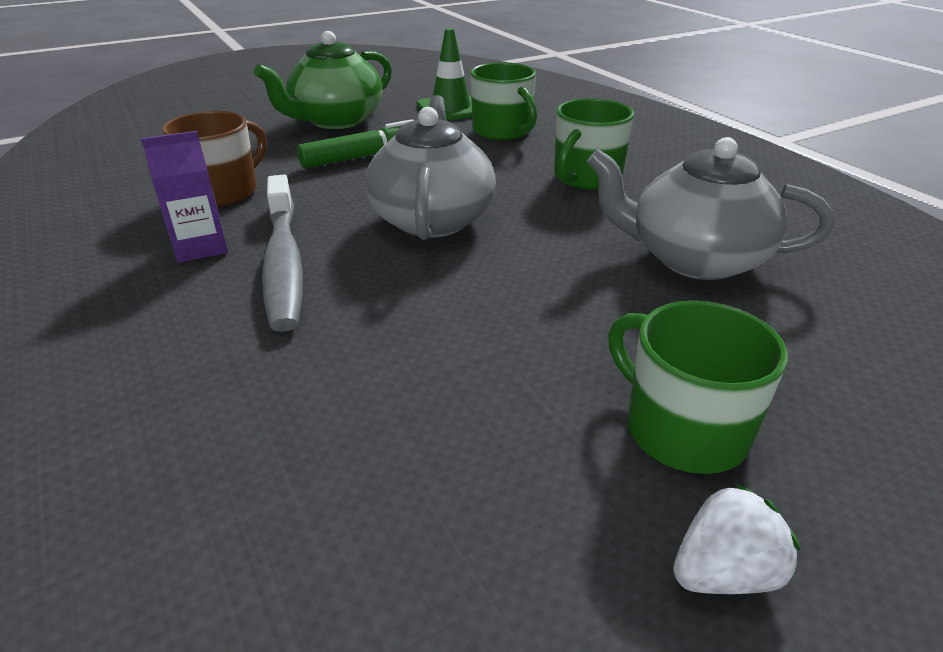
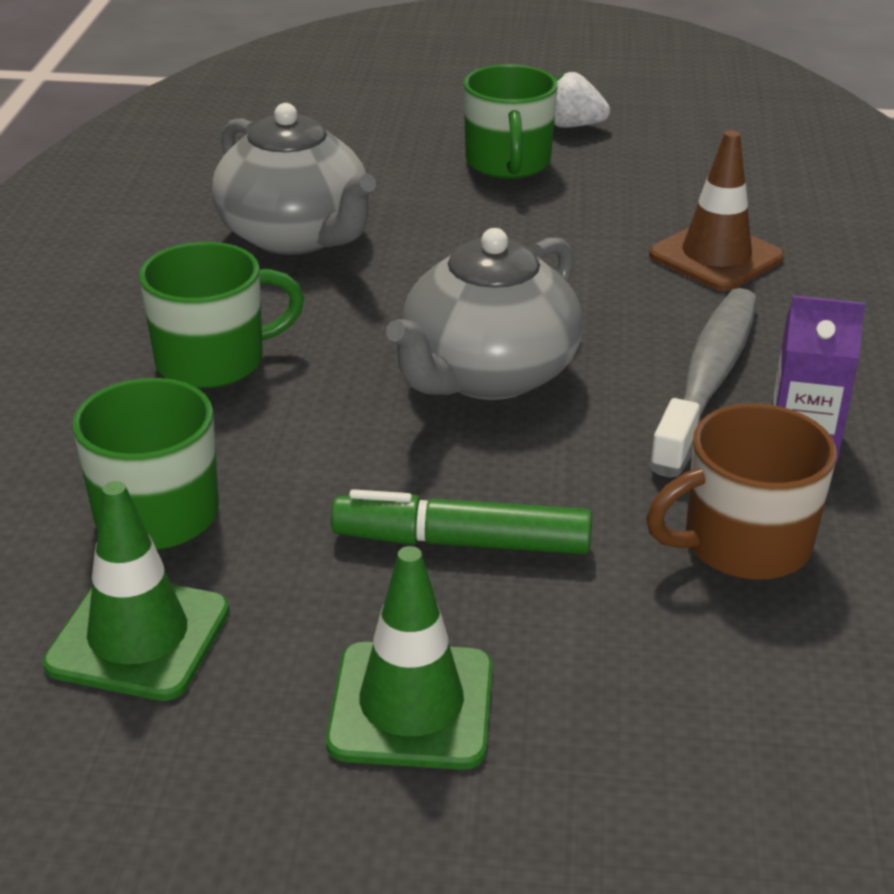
camera: 145 degrees left, 0 degrees up
green teapot [254,31,392,129] -> green traffic cone [326,546,493,770]
none -> brown traffic cone [649,130,784,291]

